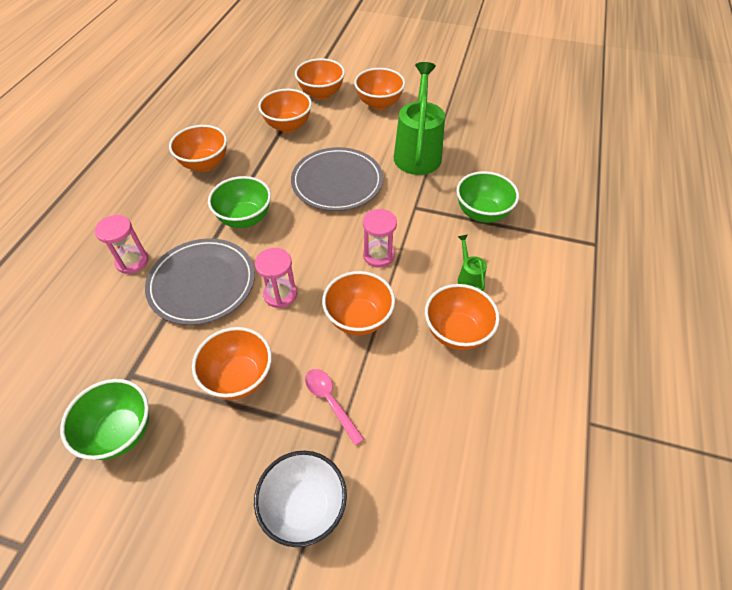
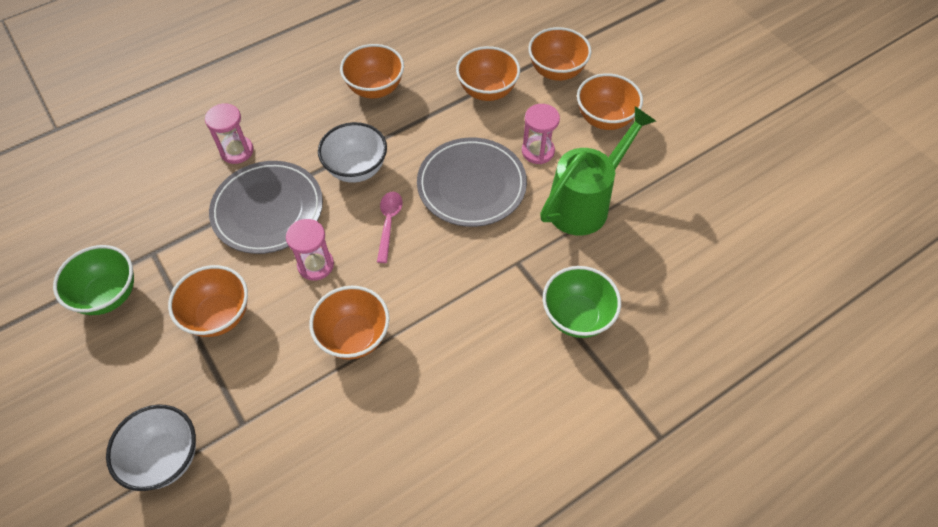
camera: 40 degrees right, 5 degrees up
green bowl [208,176,271,228] -> white bowl [318,122,387,183]
pink spoon [305,369,364,445] -> pink spoon moved to [377,192,403,263]
pink hourglass [363,209,397,268] -> pink hourglass moved to [522,104,560,164]
orange bowl [425,284,500,350] -> none
green watering can [457,234,487,291] -> none

